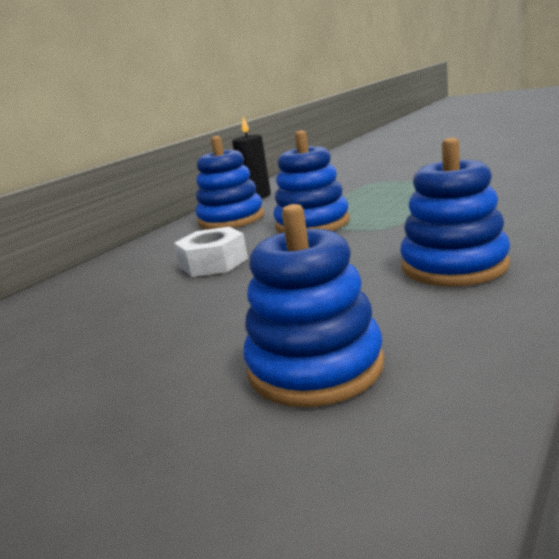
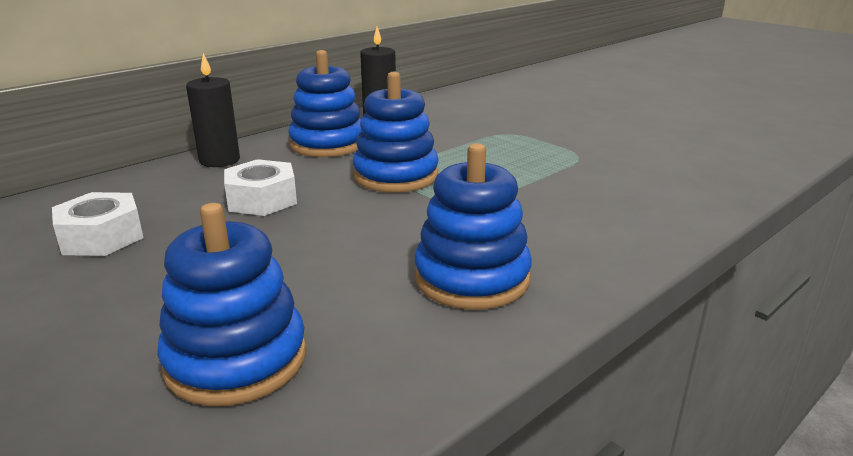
camera: 10 degrees right, 5 degrees up
none -> white nut [52,192,144,256]
none -> black candle [186,53,240,167]

